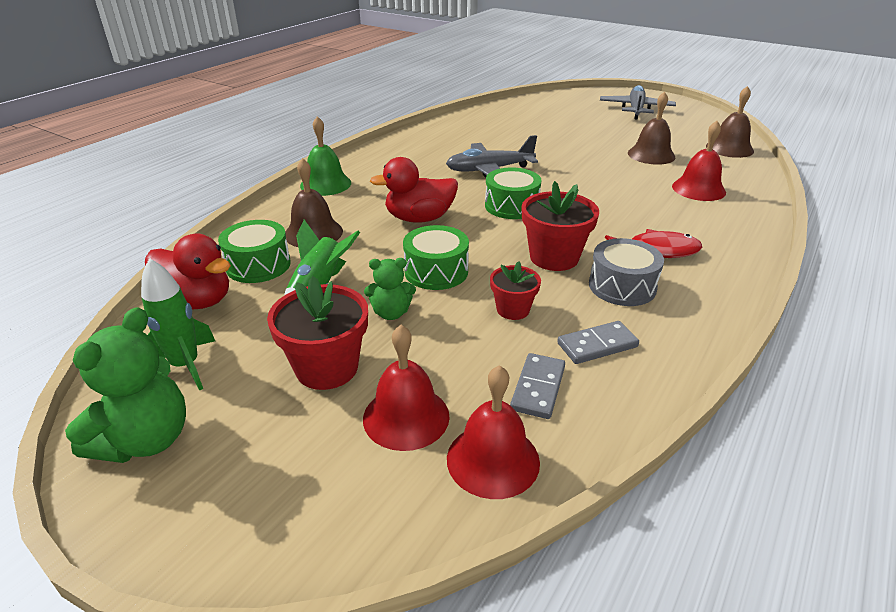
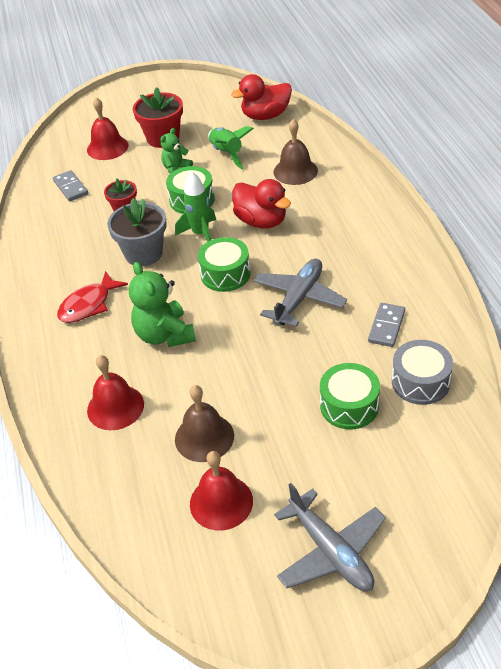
camera: 135 degrees right, 10 degrees up
green teddy bear [65,307,186,463] -> green teddy bear moved to [129,262,196,347]
green rocket [141,258,215,391] -> green rocket moved to [175,171,216,242]
green drum [218,220,291,283] -> green drum moved to [320,363,380,429]
green bell [300,116,351,196] -> none
red duck [370,157,458,223] -> red duck turned 105 degrees clockwise [232,179,291,229]
red bell [447,365,540,499] -> red bell moved to [190,451,253,531]
red flower pot [522,181,599,271] -> grey flower pot [107,198,167,266]
grey domino [557,321,639,364] -> grey domino moved to [368,303,405,347]
grey drum [589,238,664,306] -> grey drum moved to [392,340,453,405]
brown bell [706,86,754,158] -> none

